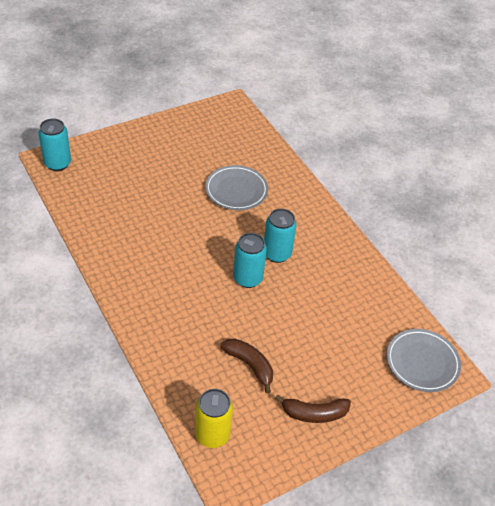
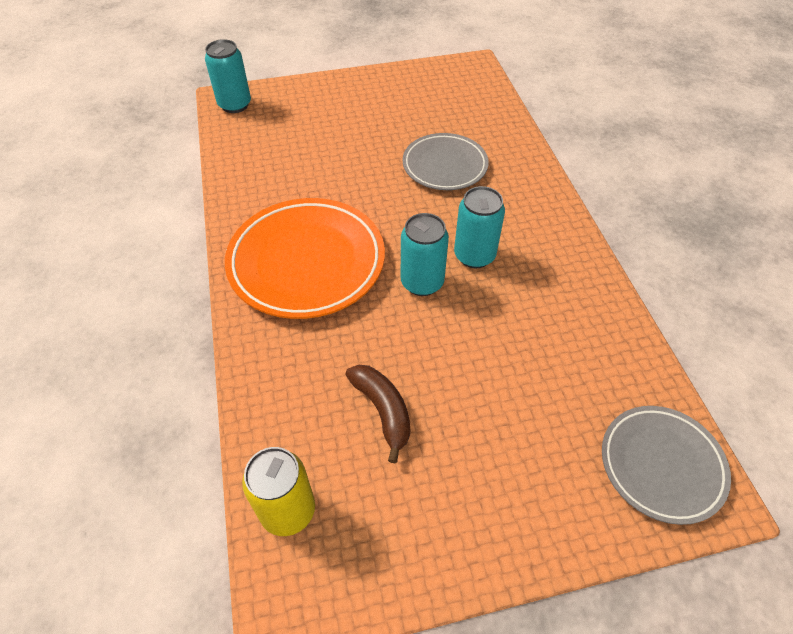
camera: 20 degrees right, 5 degrees up
brown banana [275,395,351,423] -> none
none -> orange plate [225,198,385,319]

